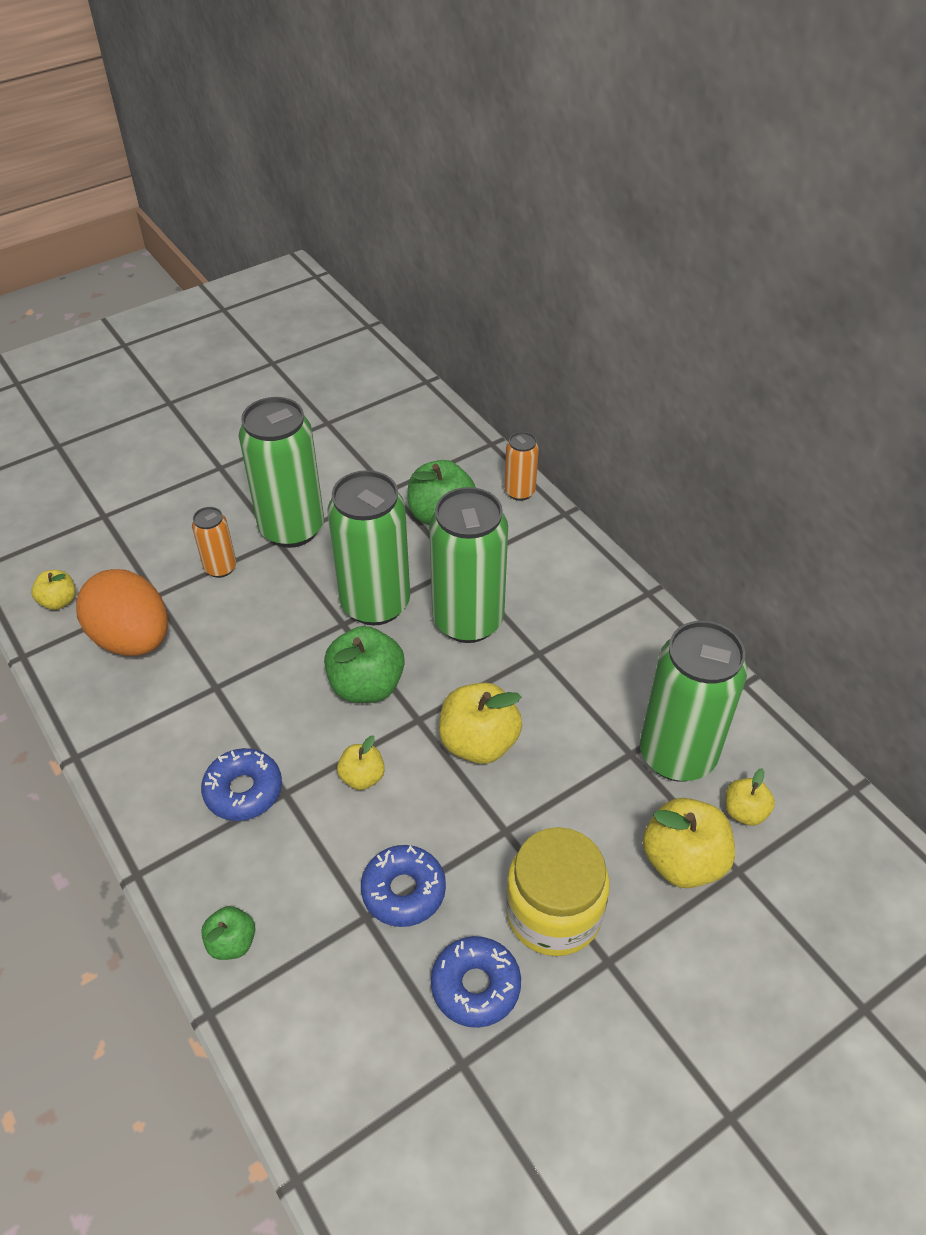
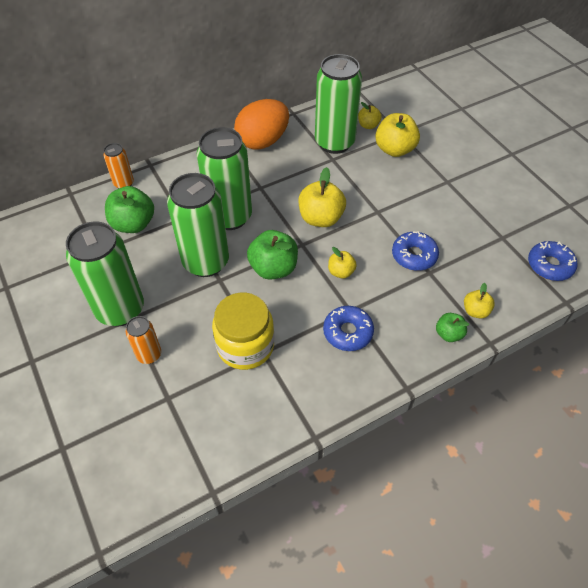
camera: 85 degrees left, 5 degrees up
yellow apple [32,570,76,610] -> yellow apple moved to [464,283,495,319]
orange egg [76,569,168,656] -> orange egg moved to [234,99,289,150]
blue donut [431,936,521,1028] -> blue donut moved to [528,241,578,281]
yellow jar [505,827,610,956] -> yellow jar moved to [212,293,274,370]

